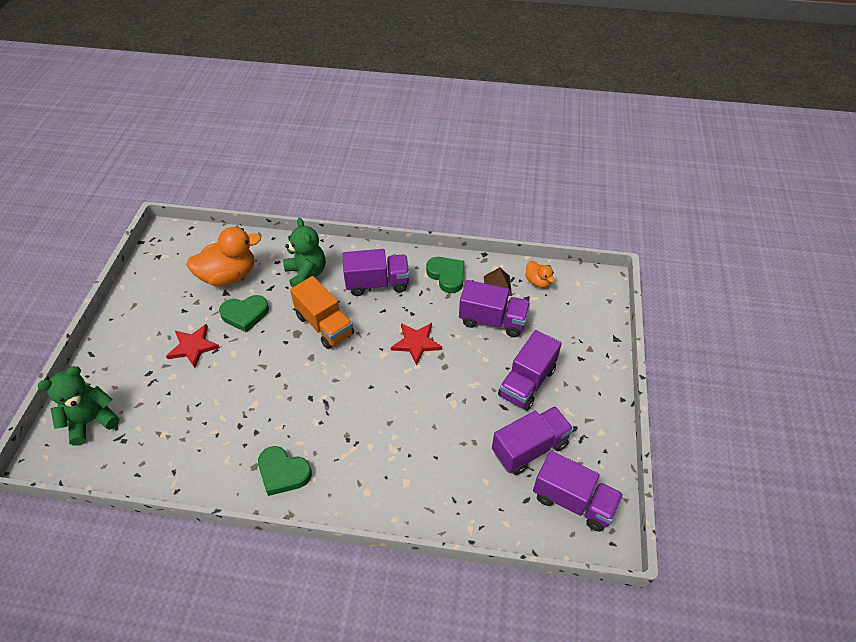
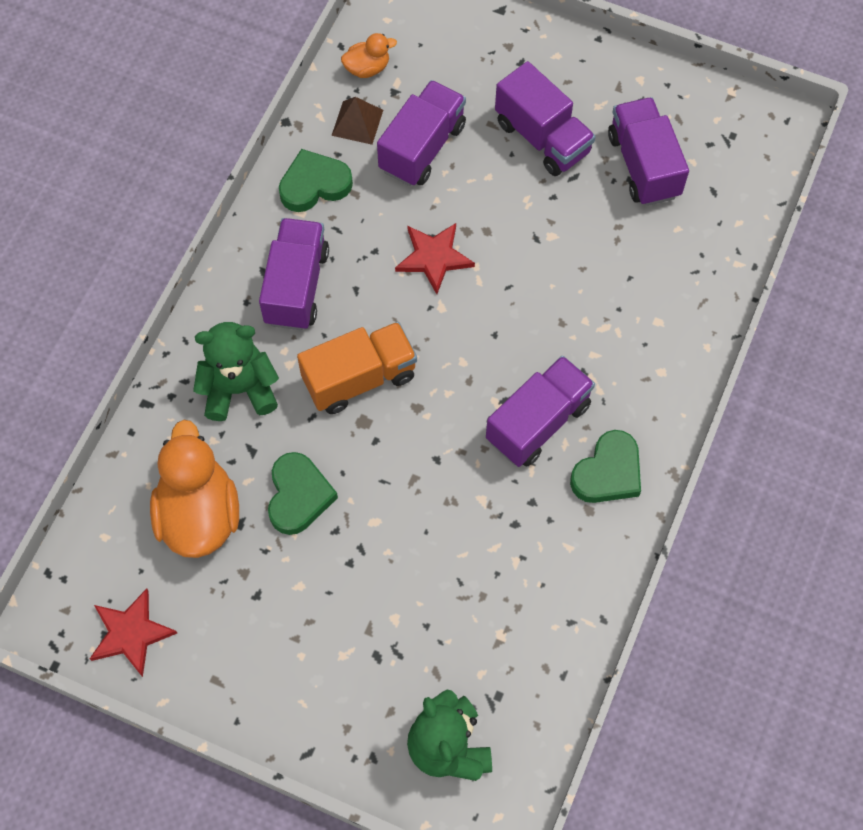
camera: 75 degrees left, 15 degrees up
red star [166,324,220,368] -> red star moved to [90,588,177,677]
purple truck [533,451,623,532] -> purple truck moved to [486,356,595,467]

